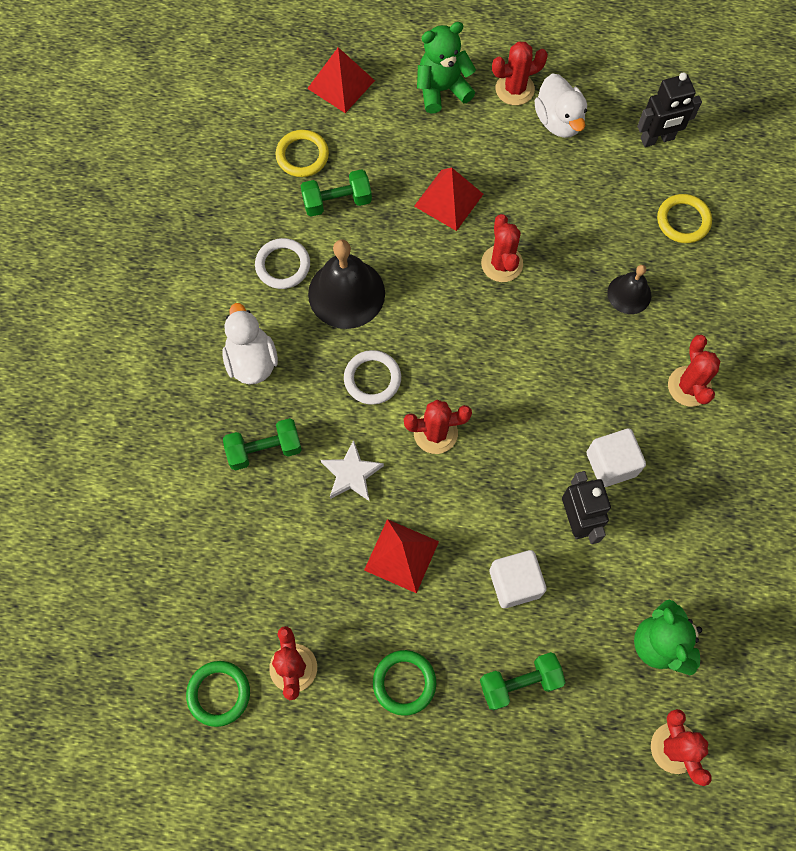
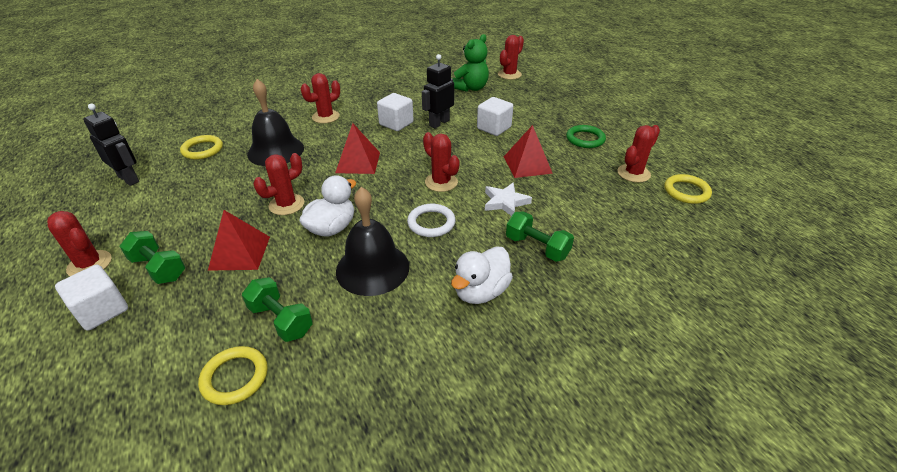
camera: 125 degrees left, 30 degrees down
green ring [186,661,250,727] -> yellow ring [664,174,712,204]
white ring [255,238,310,289] -> none
red pyramid [307,47,375,113] -> red pyramid moved to [335,123,380,174]
green teddy bear [417,22,476,114] -> white cube [55,265,128,331]
green dumbbell [480,652,566,710] -> green dumbbell moved to [120,231,185,284]
white duck [535,74,587,138] -> white duck moved to [299,175,356,237]
black bell [607,265,651,314] -> black bell [247,79,304,166], size x1.75

